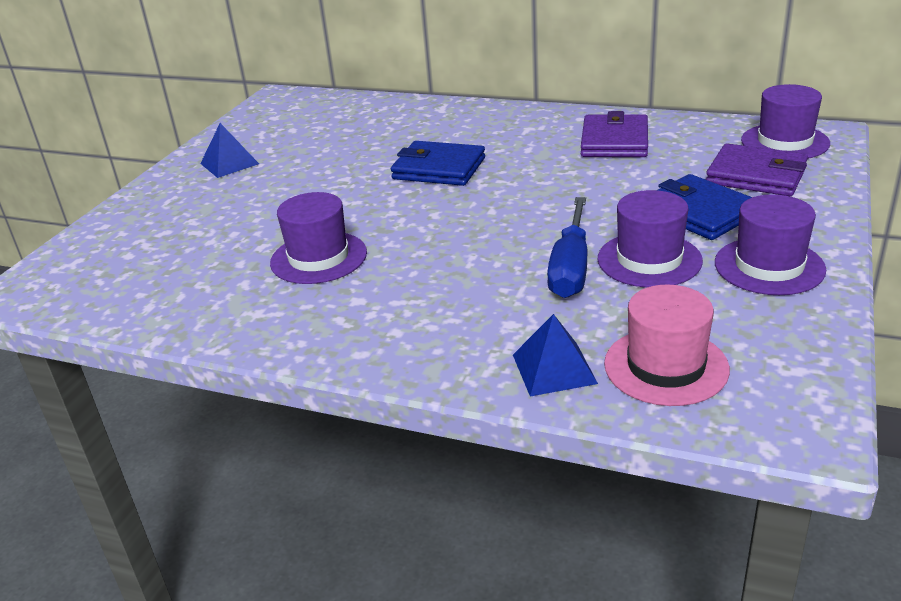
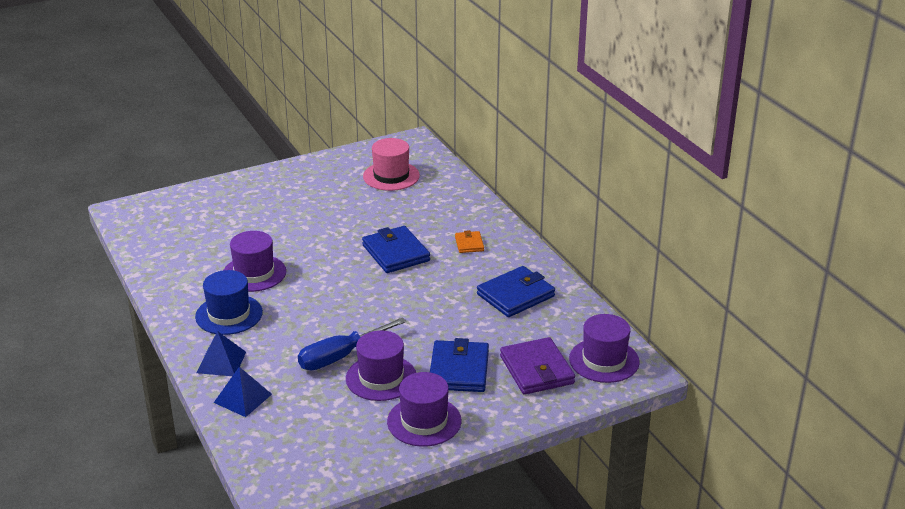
camera: 40 degrees right, 0 degrees up
blue pyramid [200,123,259,178] -> blue pyramid moved to [197,331,246,376]
purple wallet [581,111,648,157] -> blue wallet [477,266,555,317]
pink hat [604,285,730,406] -> pink hat moved to [363,138,420,191]
none -> blue hat [195,270,263,335]
none -> orange wallet [455,230,484,253]

